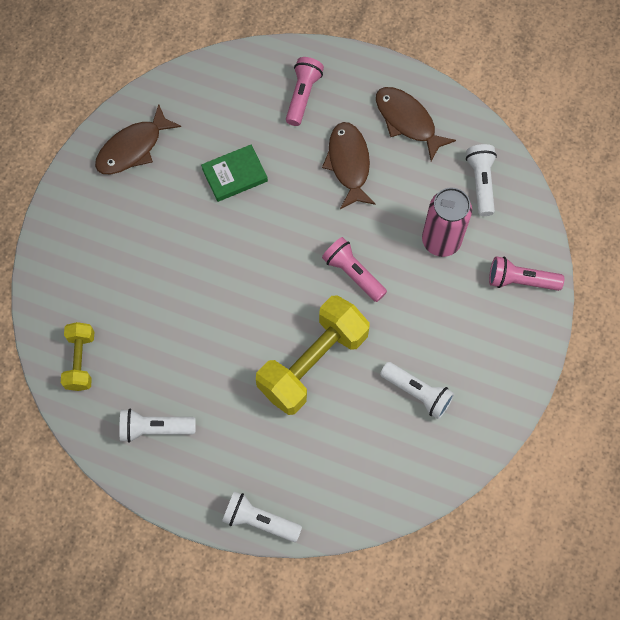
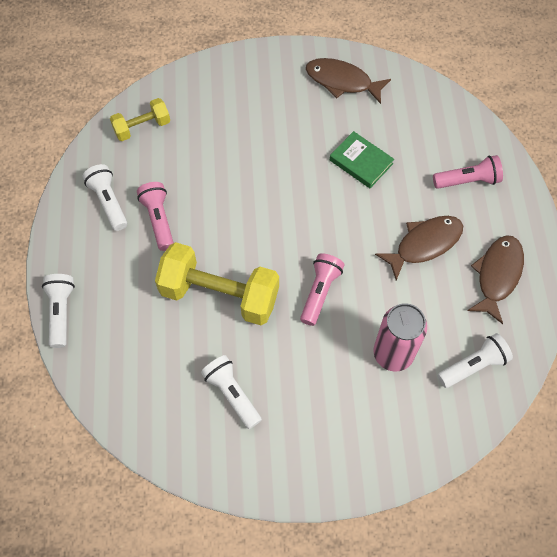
camera: 65 degrees right, 5 degrees down
white flashlight [380,362,455,419] -> white flashlight turned 135 degrees clockwise [201,355,262,429]
pink flashlight [489,256,564,291] -> pink flashlight moved to [137,182,174,251]

